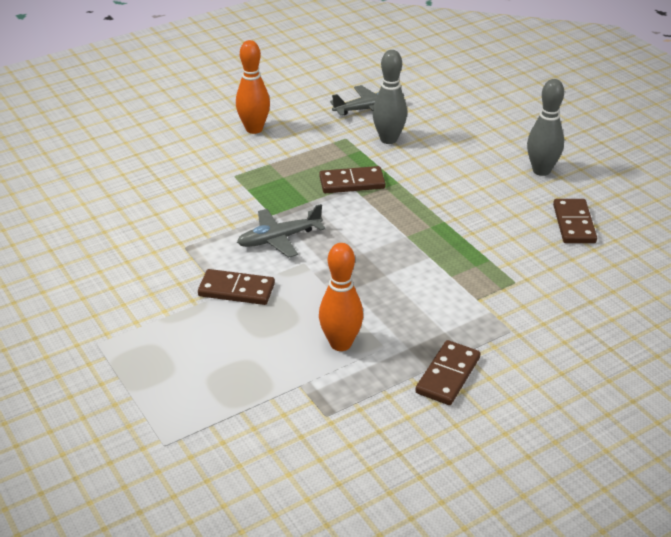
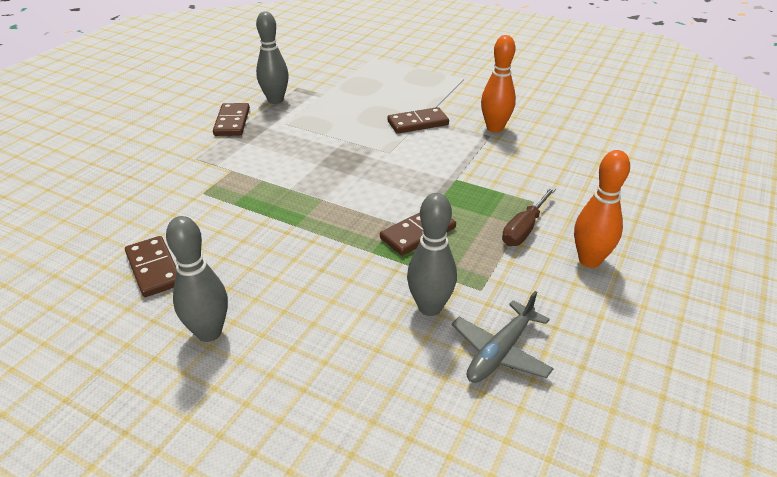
camera: 150 degrees right, 0 degrees up
grey plane [237,204,326,258] -> none
orange bowling pin [319,243,363,351] -> orange bowling pin moved to [481,35,516,133]
none -> grey bowling pin [256,11,289,104]
none -> brown screwdriver [502,187,556,246]

